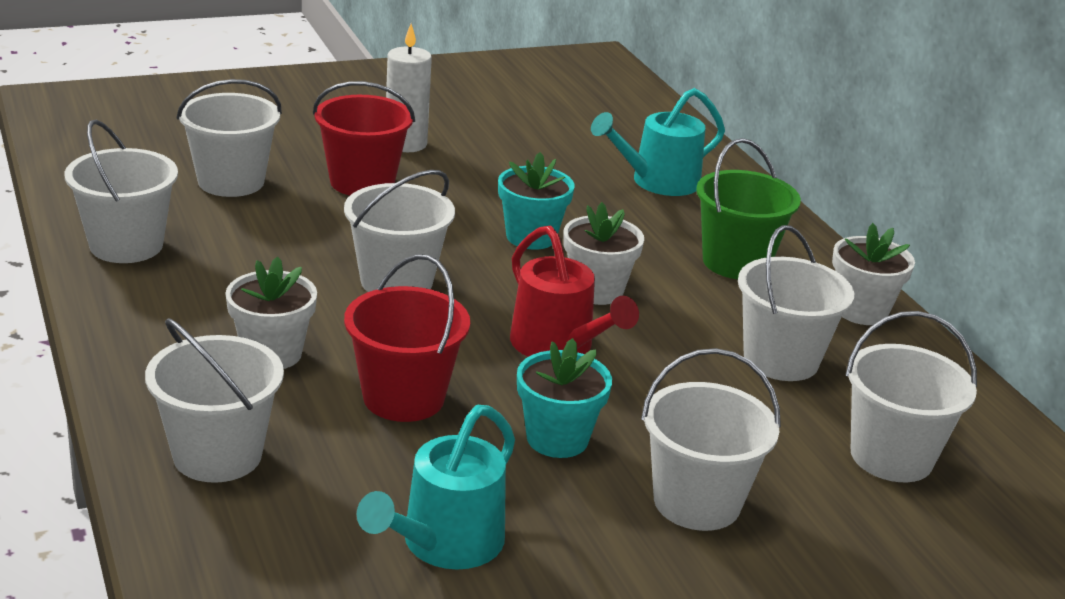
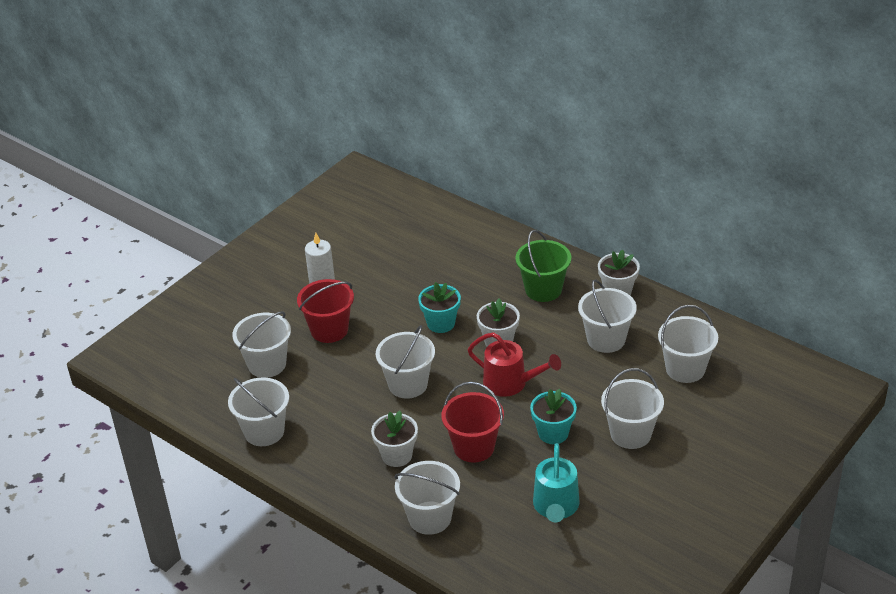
camera: 25 degrees left, 10 degrees up
turquoise watering can [591,88,725,196] -> none

